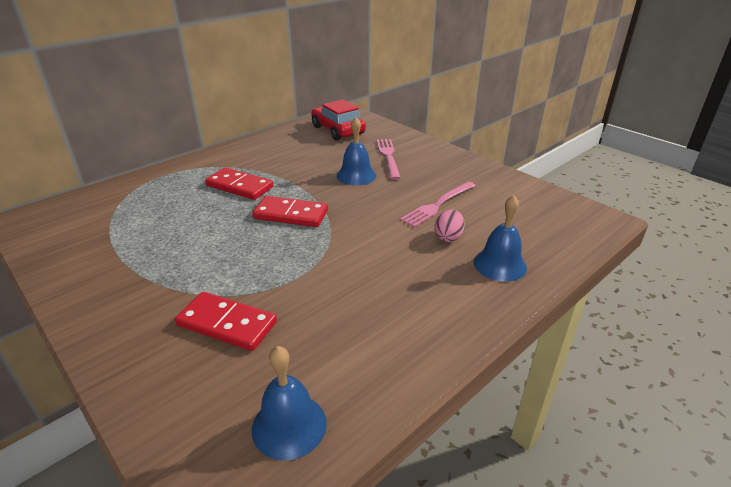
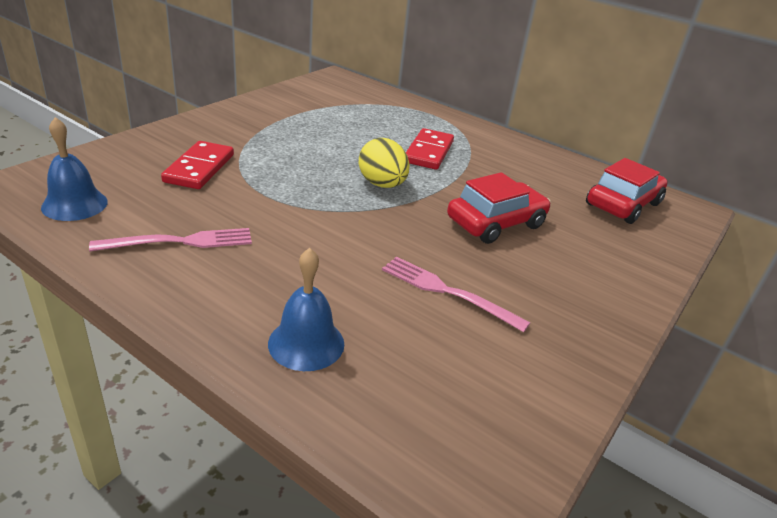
camera: 75 degrees right, 0 degrees up
red domino [252,196,328,227] -> yellow egg [359,138,410,188]
blue bell [337,117,376,186] -> red car [447,172,551,244]
pink fork [377,139,401,180] -> pink fork moved to [89,228,252,251]
pink egg [434,209,465,242] -> none

